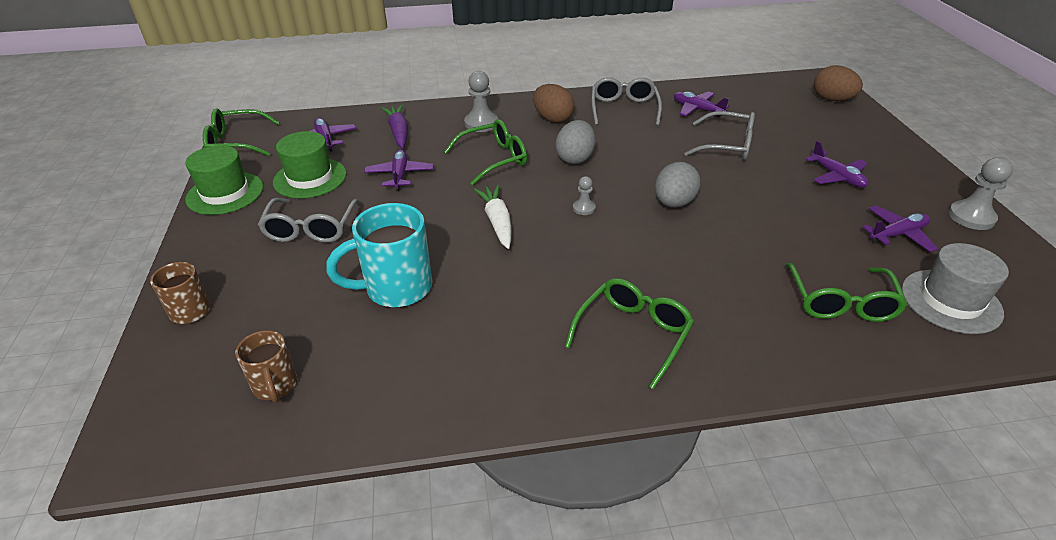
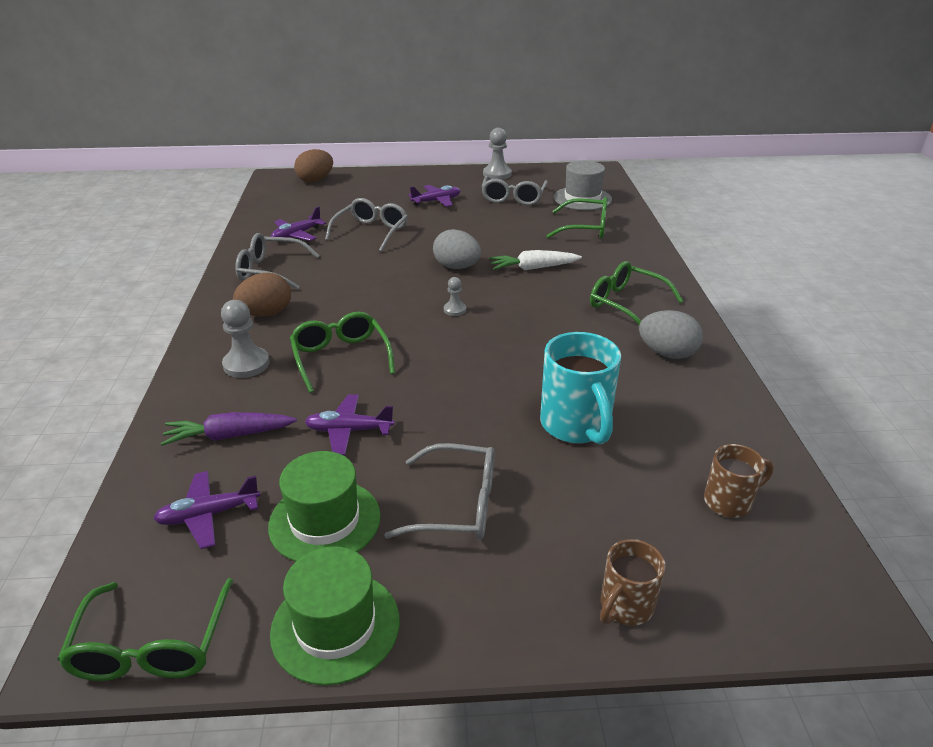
camera: 85 degrees left, 5 degrees down
white carrot [473,185,512,249] -> white carrot moved to [489,250,582,270]
grey egg [556,120,595,164] -> grey egg moved to [639,310,703,359]
purple plane [862,205,938,252] -> grey glasses [481,176,548,205]

